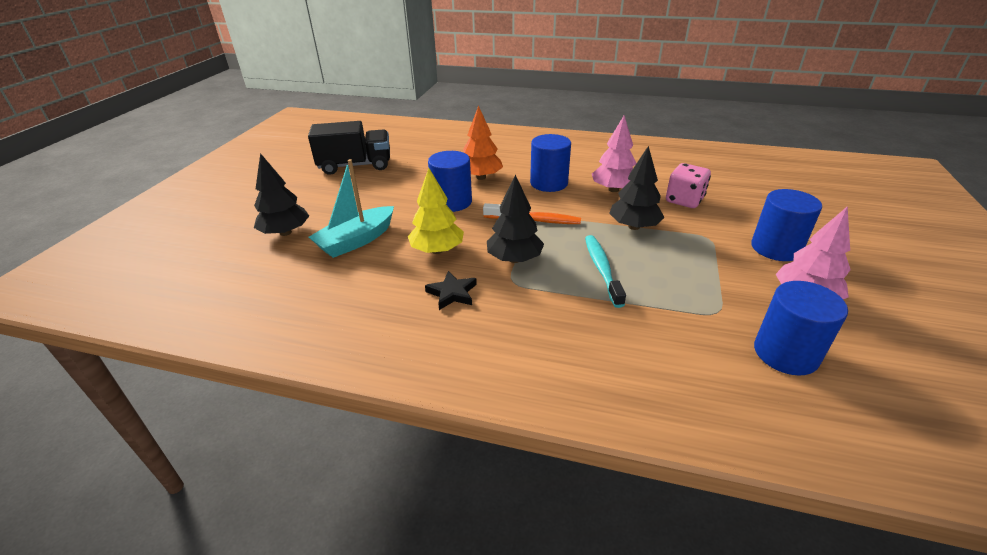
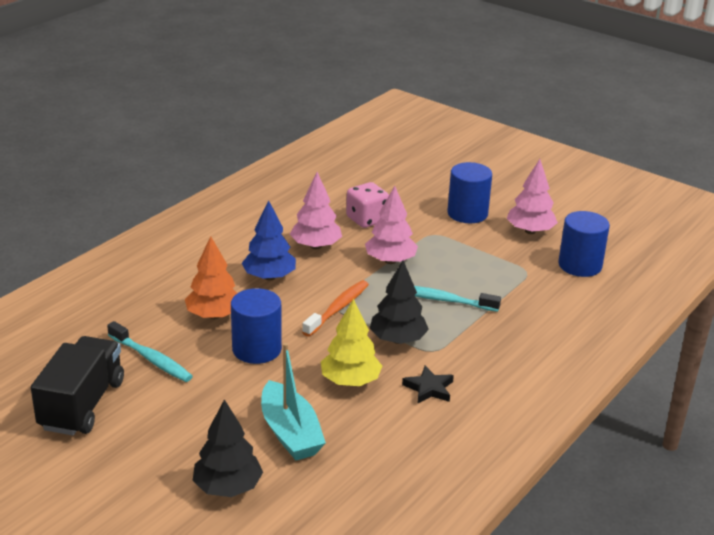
camera: 70 degrees left, 5 degrees down
blue cylinder [530,134,571,192] -> blue tree [242,200,296,281]
black tree [609,146,665,230] -> pink tree [365,186,418,264]
none -> turquoise toothbrush [107,321,193,382]

